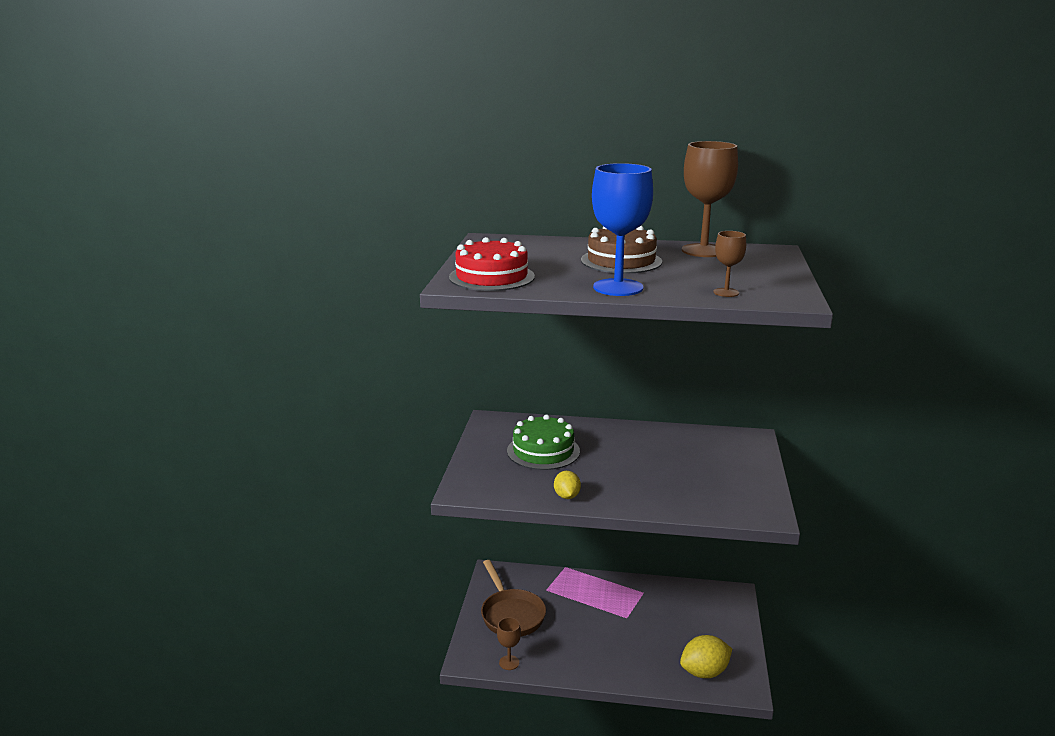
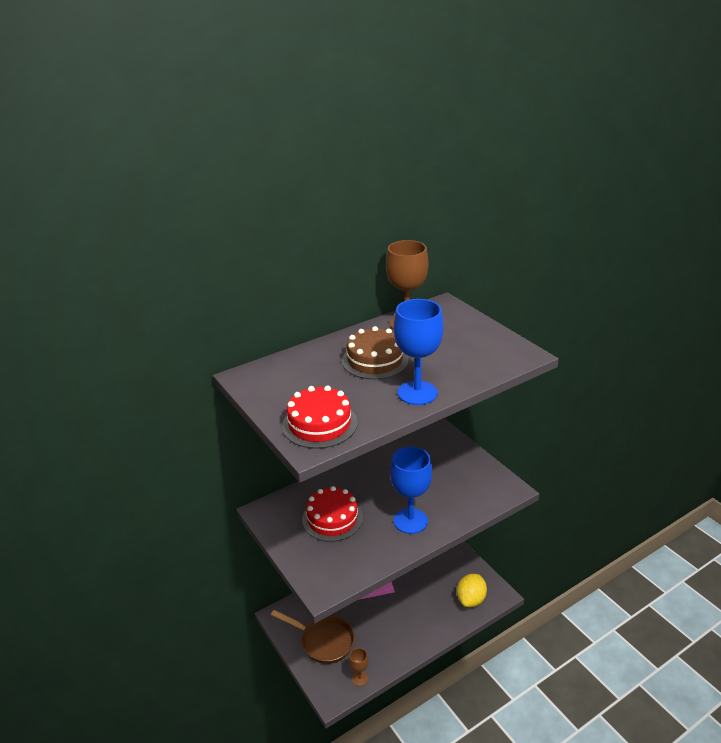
camera: 40 degrees left, 10 degrees up
green cake [507,415,580,470] -> red cake [302,486,363,542]
yellow lemon [554,471,581,499] -> none
brown goblet [713,231,746,297] -> none
none -> blue goblet [390,447,432,534]

